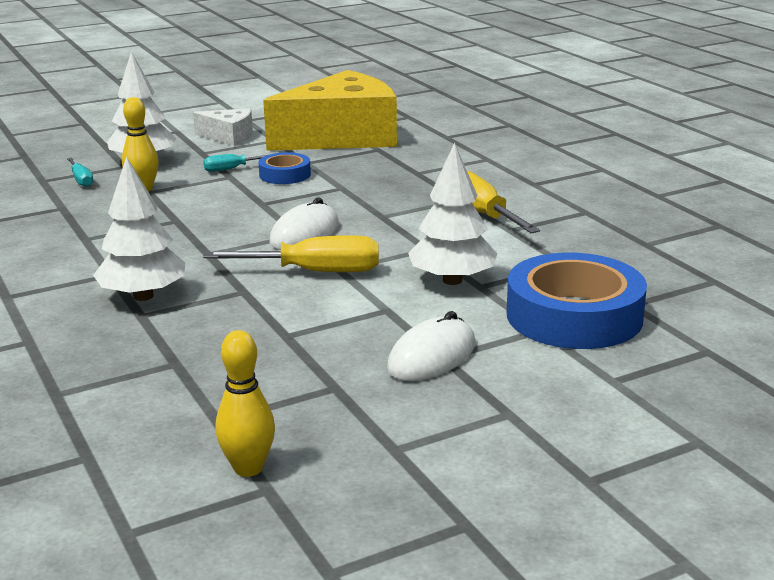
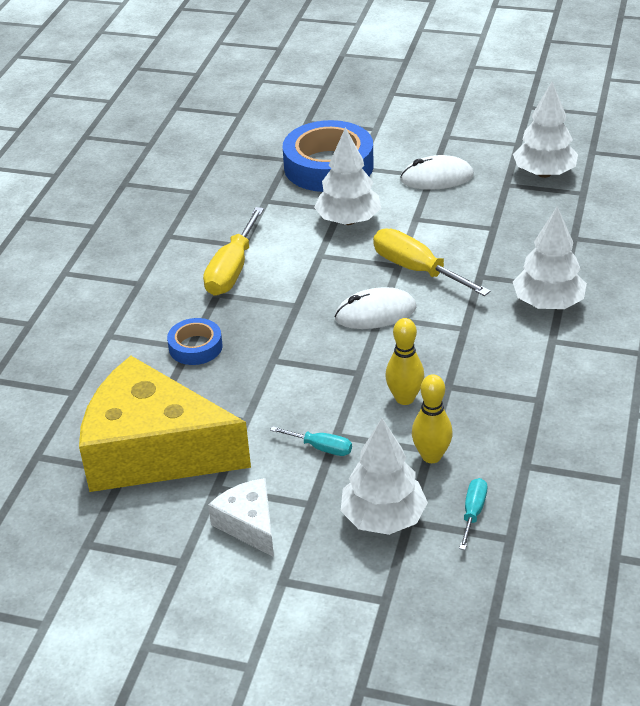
camera: 135 degrees left, 15 degrees up
yellow bowling pin [215,330,275,477] -> yellow bowling pin moved to [385,318,424,405]
blue tape [259,152,311,184] -> blue tape moved to [167,318,223,365]
none -> white tree [513,82,578,178]

